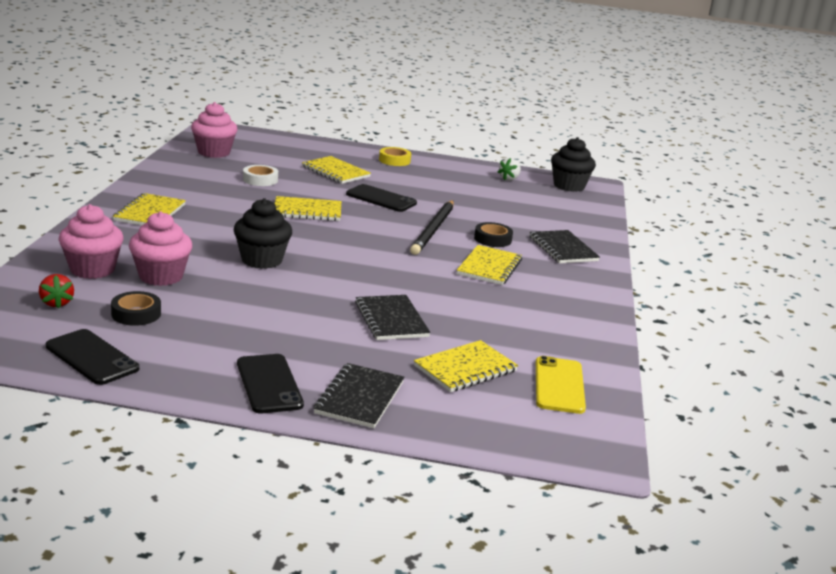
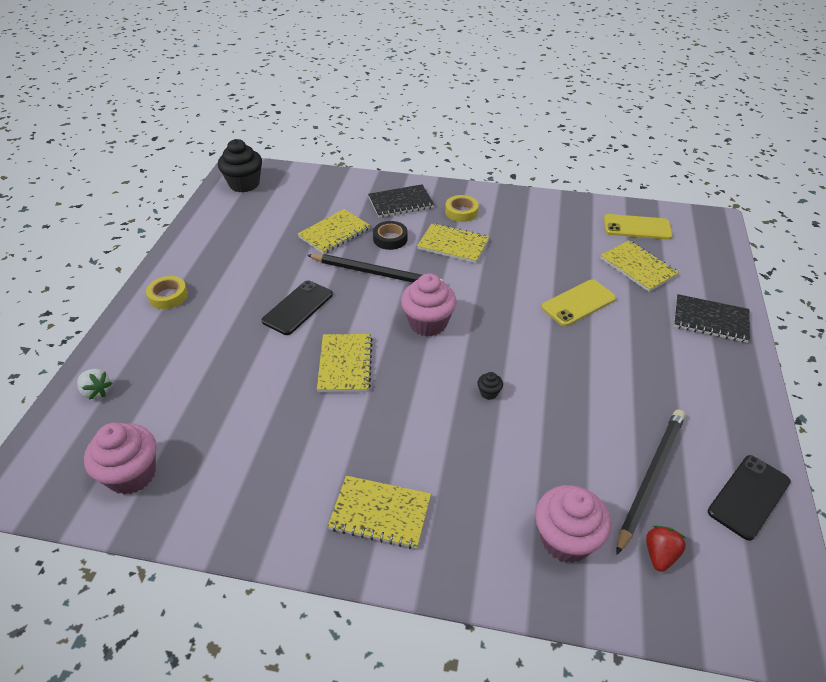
camera: 85 degrees left, 20 degrees up
red strawberry [39,274,74,309] -> red strawberry turned 45 degrees counterclockwise [646,526,686,572]
black tape [111,291,161,326] -> black pencil [616,409,685,555]
pink cupcake [129,211,192,286] -> pink cupcake moved to [401,274,457,337]
black cupcake [234,198,292,269] -> black cupcake [477,372,503,400], size x0.42
black phone [237,354,304,413] -> none
white tape [243,165,278,186] -> none
yellow notebook [302,156,371,184] -> yellow notebook moved to [298,209,370,254]
black notebook [355,295,430,340] -> yellow phone [541,279,616,326]
white strawberry [498,158,521,181] -> white strawberry moved to [77,369,112,400]
none -> yellow tape [445,195,479,222]

